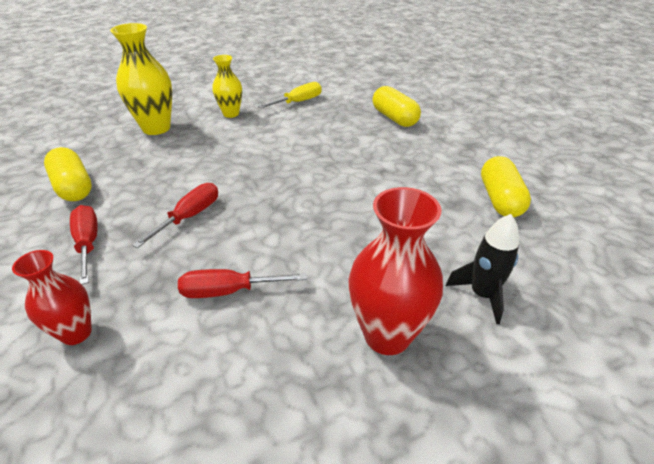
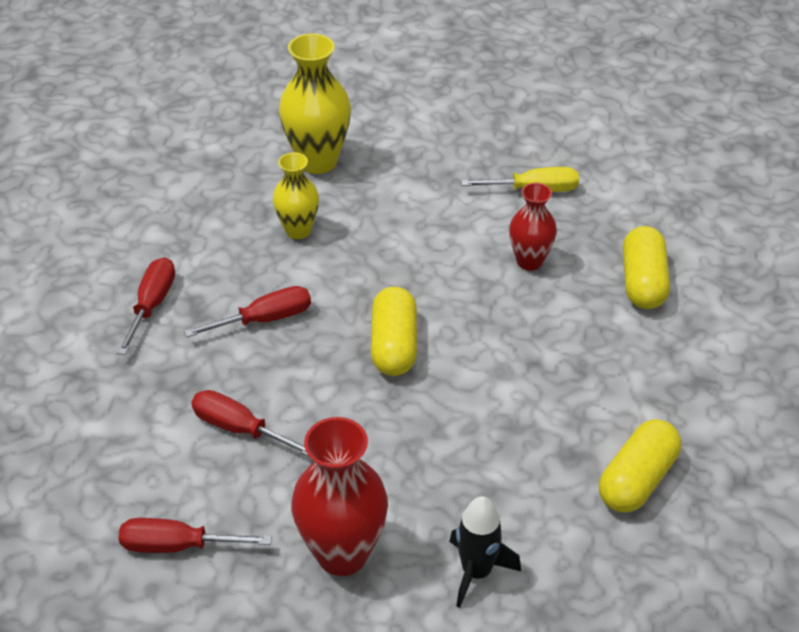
camera: 35 degrees right, 5 degrees up
red vase [12,250,92,345] -> red vase moved to [509,183,557,271]
yellow capsule [44,147,92,201] -> yellow capsule moved to [371,287,417,376]
yellow vase [212,55,242,118] -> yellow vase moved to [273,152,319,239]
none -> red screwdriver [118,518,272,553]

